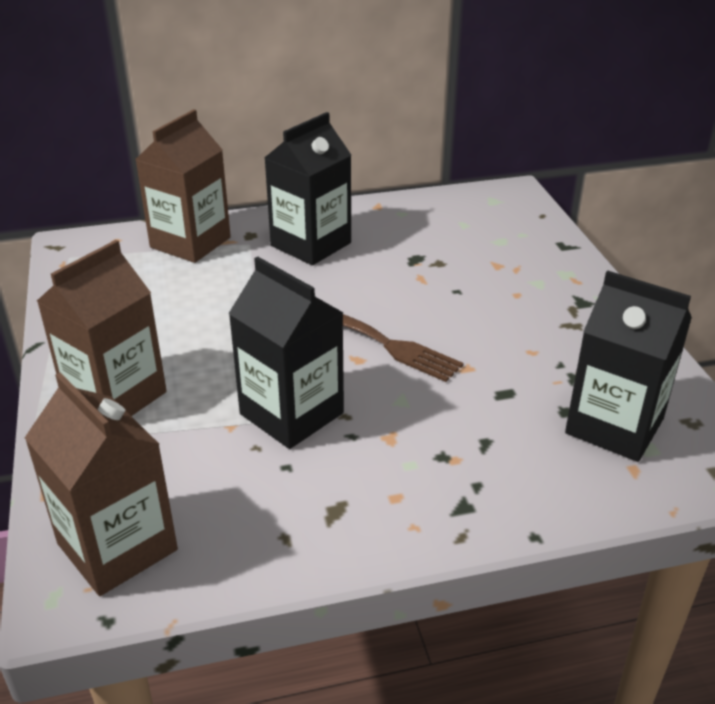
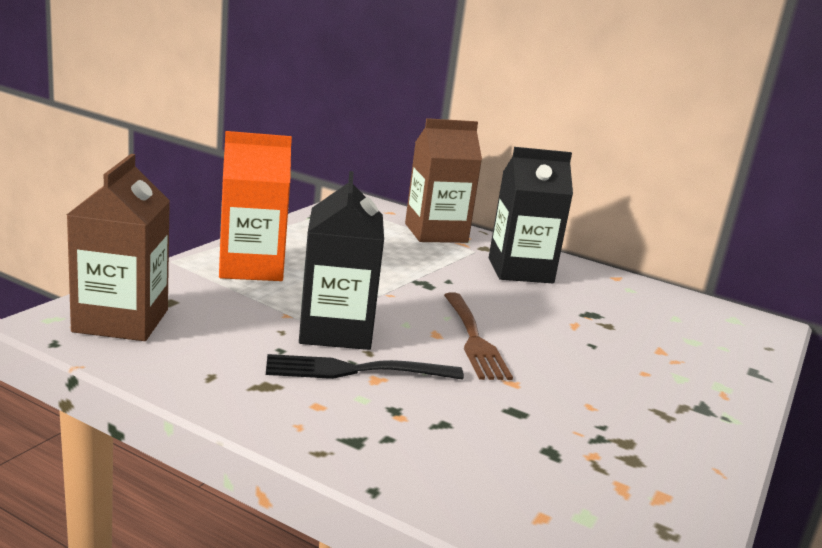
camera: 40 degrees right, 15 degrees down
brown carton [37,240,167,416] -> orange carton [219,131,292,281]
black carton [565,270,692,462] -> none
none -> black fork [266,354,464,380]

